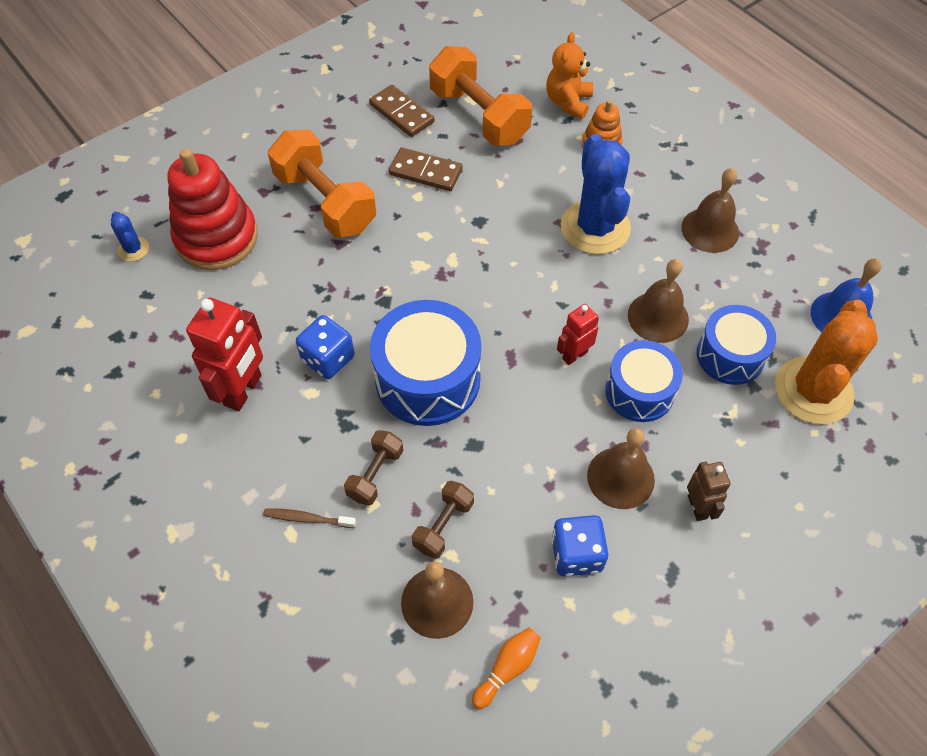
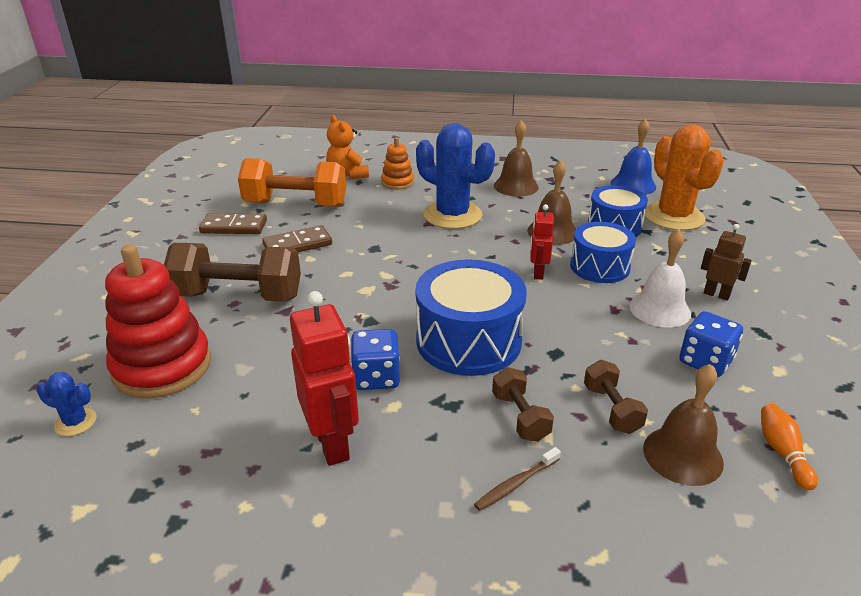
camera: 45 degrees left, 25 degrees down
orange dumbbell [268,130,376,238] -> brown dumbbell [164,243,301,302]
brown bell [587,428,655,509] -> white bell [629,229,691,328]

